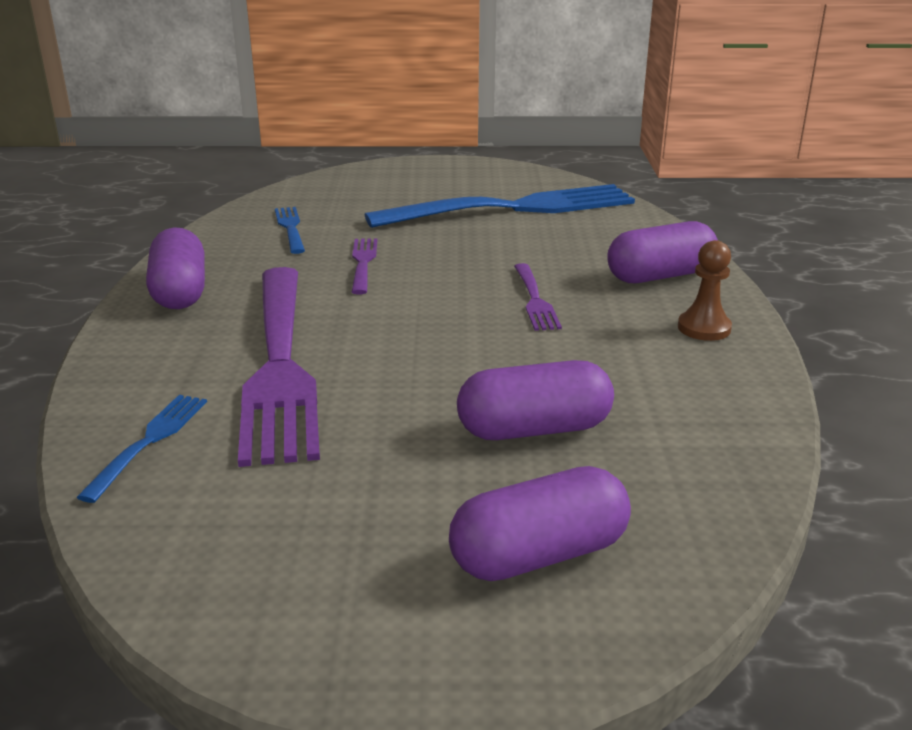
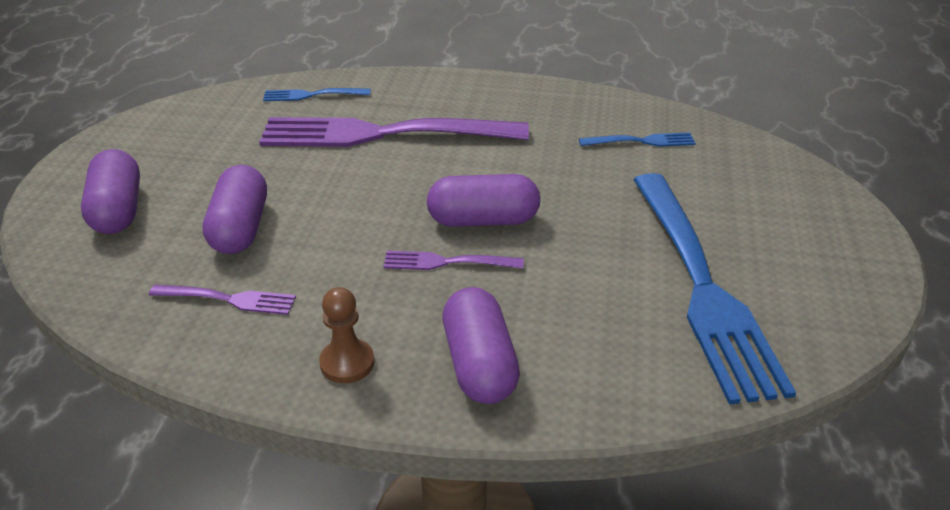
camera: 100 degrees right, 10 degrees up
blue fork [76,395,207,503] -> blue fork turned 150 degrees clockwise [263,88,371,101]
purple capsule [146,227,205,309] -> purple capsule moved to [427,174,540,227]
purple fork [352,238,377,294] -> purple fork moved to [149,284,296,315]

